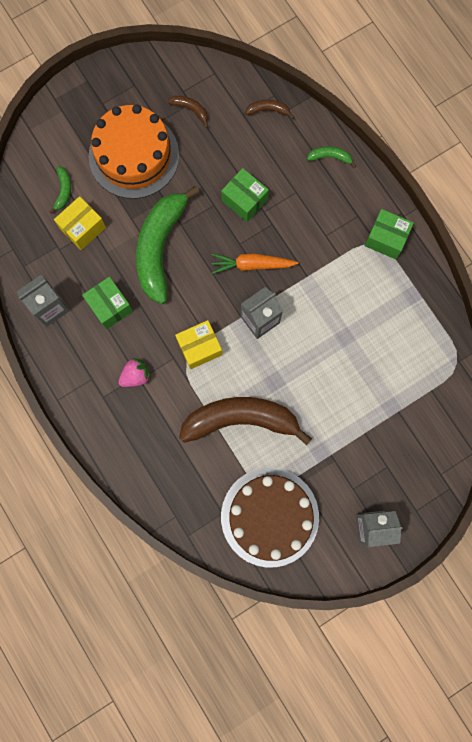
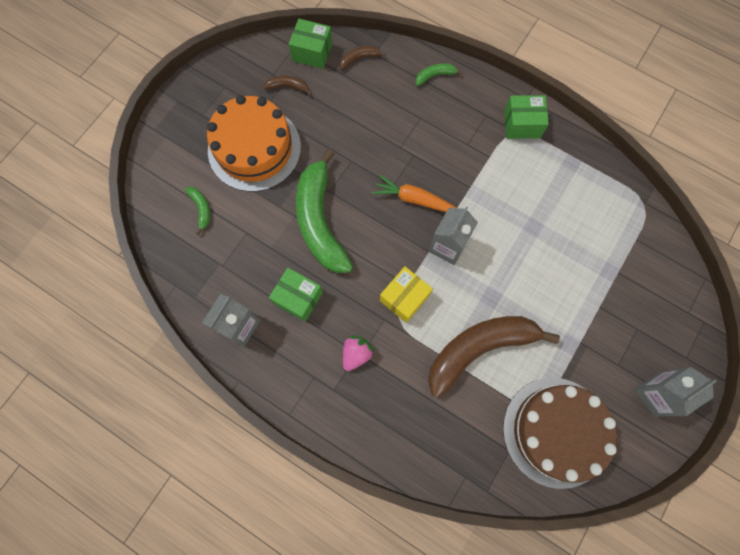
camera: 25 degrees left, 5 degrees down
yellow box [54,196,106,250] -> none
orange carrot [211,254,299,274] -> orange carrot turned 45 degrees clockwise [372,175,456,212]
green box [221,168,269,222] -> green box moved to [289,19,332,69]

